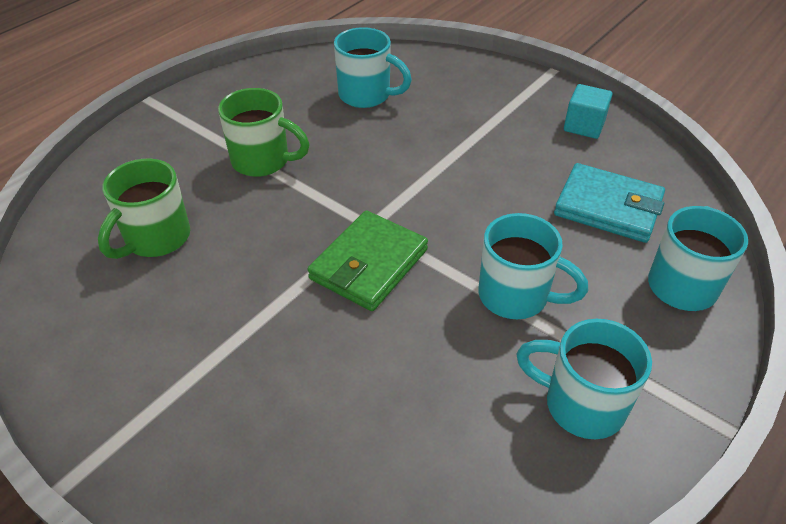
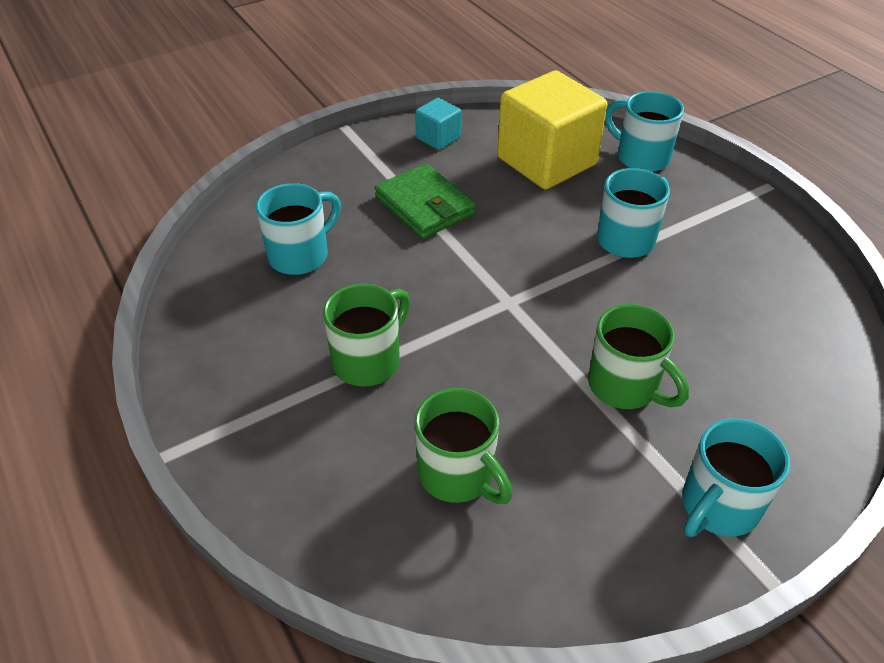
camera: 70 degrees left, 0 degrees up
green wallet [308,210,428,311] -> green wallet moved to [375,163,476,238]
turquoise mug [516,319,652,439] -> turquoise mug moved to [682,418,790,537]
turquoise wallet [554,163,665,243] -> yellow cube [497,70,608,189]
none -> green mug [588,304,689,409]

